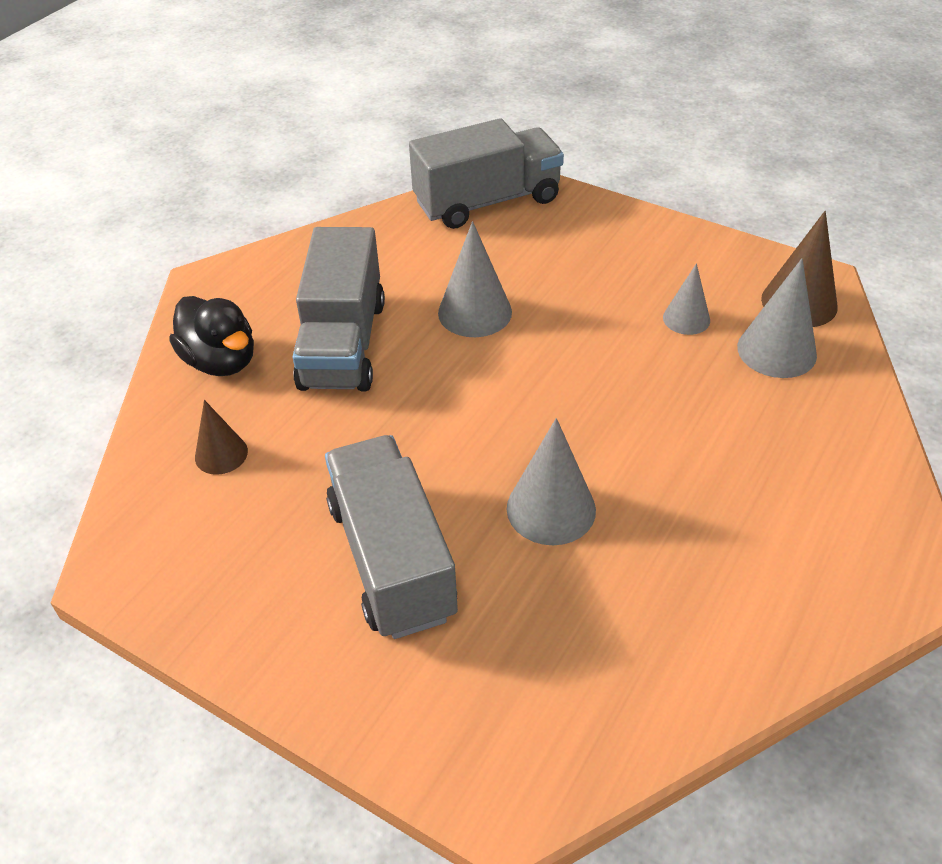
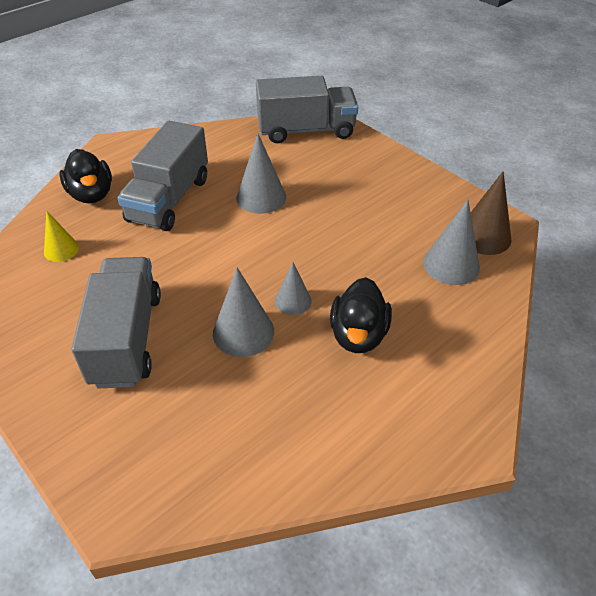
camera: 15 degrees right, 0 degrees up
brown cone [195,400,248,475] -> yellow cone [44,211,79,262]
grey cone [663,263,710,335] -> grey cone moved to [275,262,312,315]
none -> black duck [330,277,392,353]

